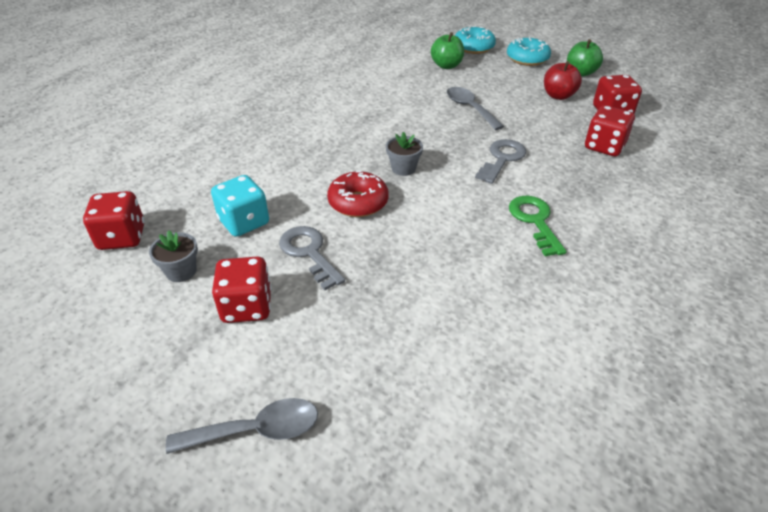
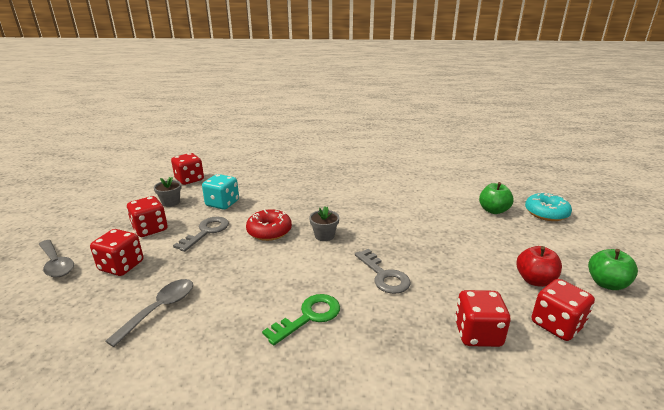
camera: 60 degrees right, 15 degrees down
grey spoon [447,87,504,130] -> grey spoon moved to [105,279,193,347]
grey key [475,139,526,184] -> grey key turned 60 degrees clockwise [355,249,411,294]
turquoise donut [507,36,551,66] -> none
none -> red dice [90,229,143,276]

